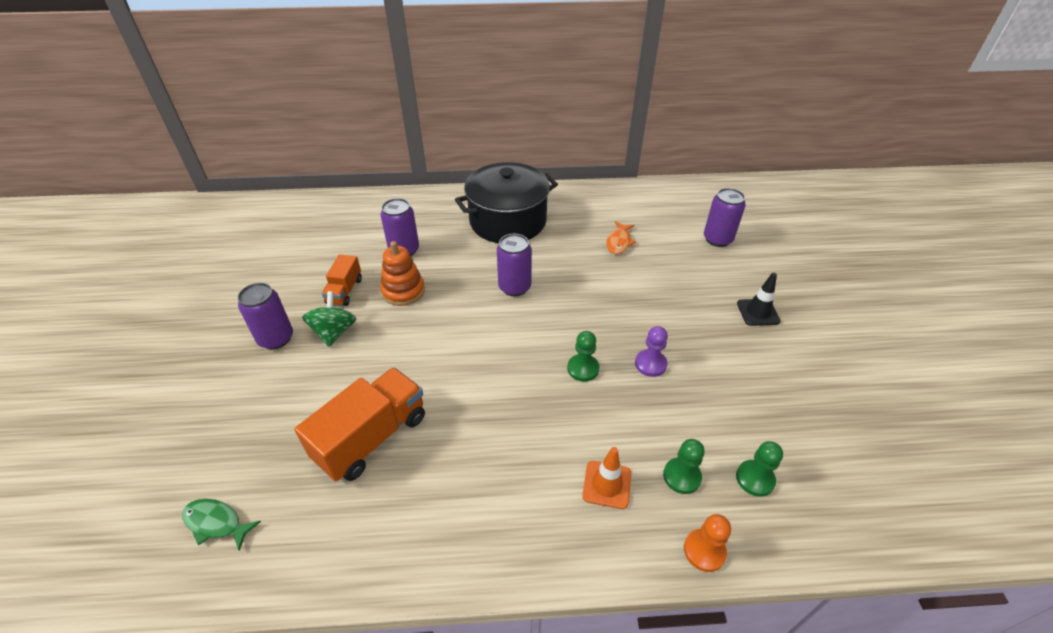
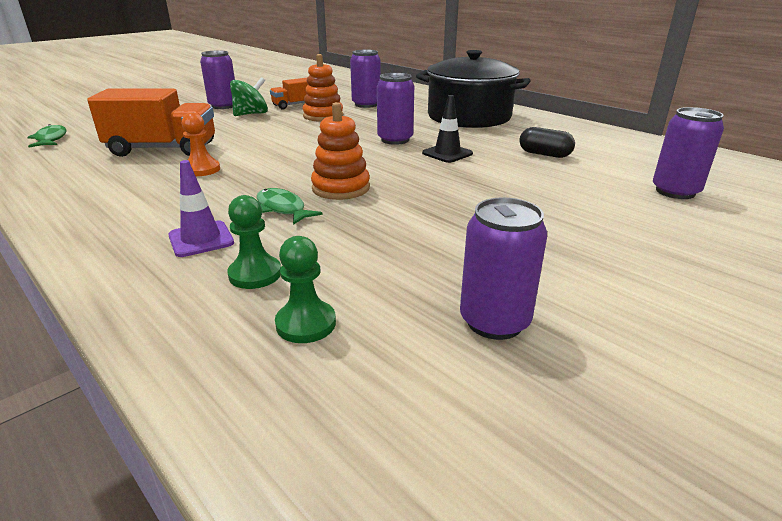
camera: 50 degrees right, 15 degrees down
green pawn [567,331,599,382] -> orange stacking toy [311,102,370,200]
orange traffic cone [582,447,631,509] -> purple traffic cone [168,160,234,257]
orange fish [606,221,636,254] -> black capsule [519,127,575,158]
purple pawn [635,326,668,377] -> none
orange pawn [684,514,731,572] -> orange pawn moved to [182,112,220,176]
black traffic cone [737,273,781,326] -> black traffic cone moved to [422,95,473,163]
none -> green fish [257,188,323,225]
none -> purple can [460,197,547,340]

